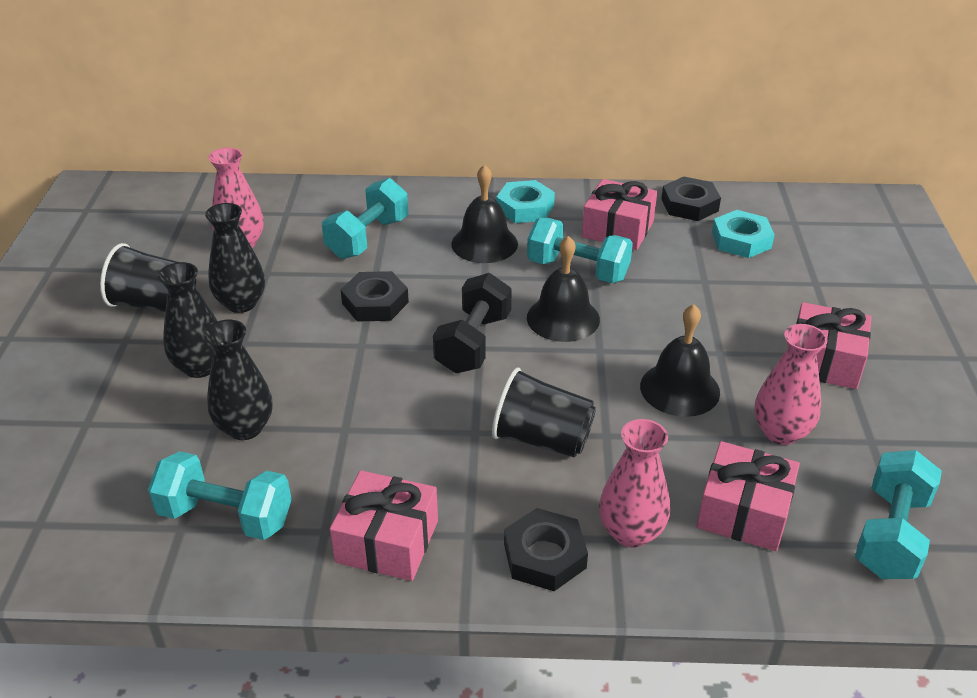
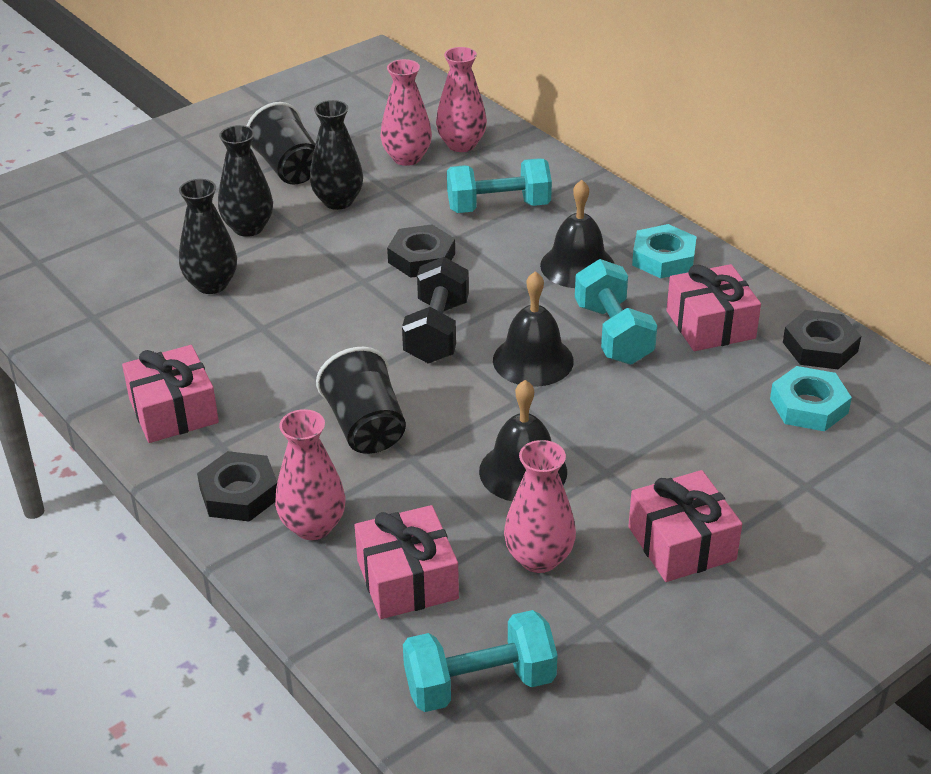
camera: 50 degrees right, 0 degrees up
turquoise dumbbell [148,451,292,540] -> none
black dumbbell [433,273,512,373] -> black dumbbell turned 60 degrees counterclockwise [402,257,469,364]
none -> pink vase [436,47,487,152]

